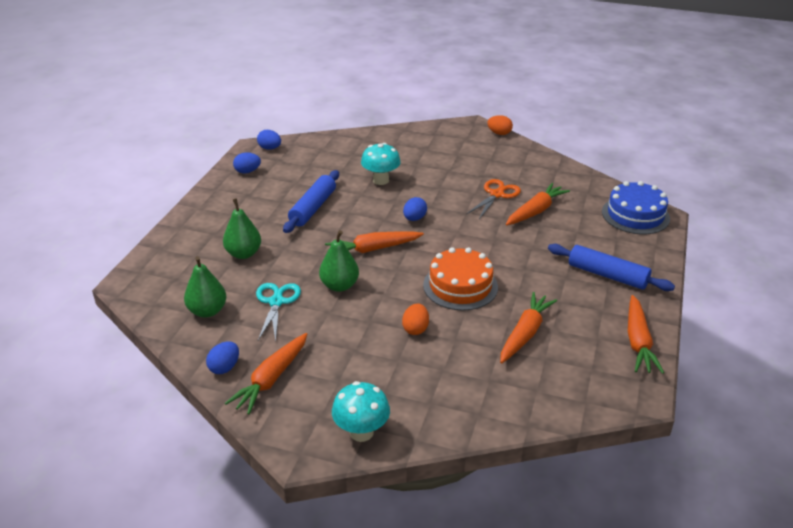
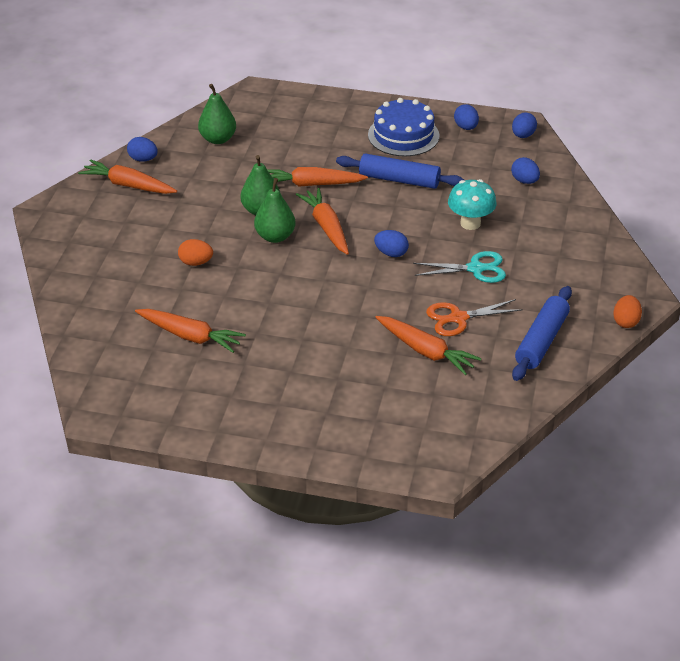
camera: 85 degrees right, 5 degrees up
green pear [223,198,261,259] -> green pear moved to [254,178,295,243]
turquoise scissors [256,283,301,341] -> turquoise scissors moved to [413,251,506,283]
turquoise mushroom [332,381,390,442] -> none
orange cake [423,247,498,310] -> none
orange scissors [466,179,521,219] -> orange scissors turned 135 degrees clockwise [426,299,523,336]
blue rolling pin [548,244,675,291] -> blue rolling pin moved to [512,286,572,381]
blue cake [602,181,670,234] -> blue cake moved to [368,98,440,156]
orange carrot [628,295,664,374] -> orange carrot moved to [267,167,368,186]
none -> blue egg [511,157,540,184]

